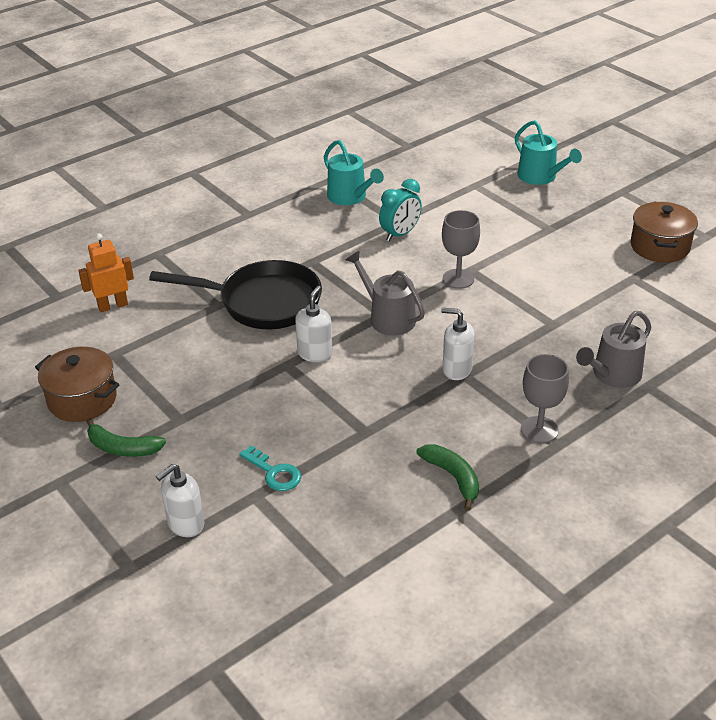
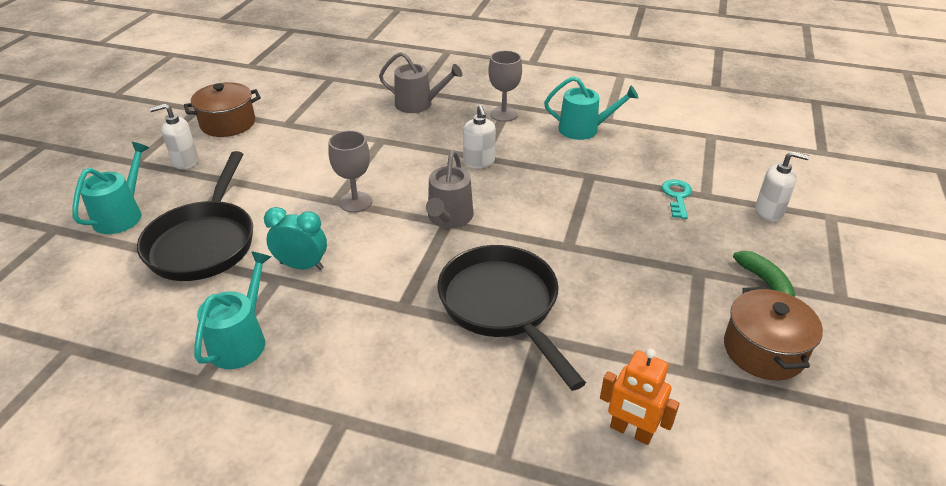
camera: 125 degrees left, 0 degrees up
white soap dispenser [295,286,333,362] -> white soap dispenser moved to [150,104,198,170]
green banana [416,444,479,511] -> turquoise watering can [544,76,638,140]
none -> black pan [137,151,253,281]

